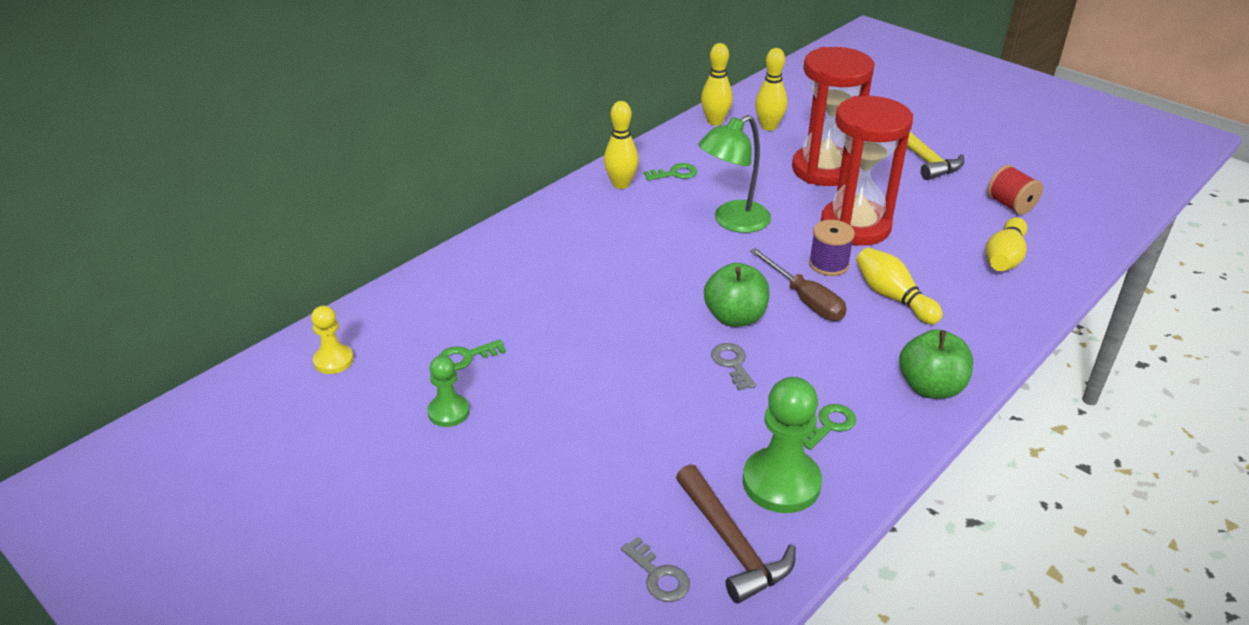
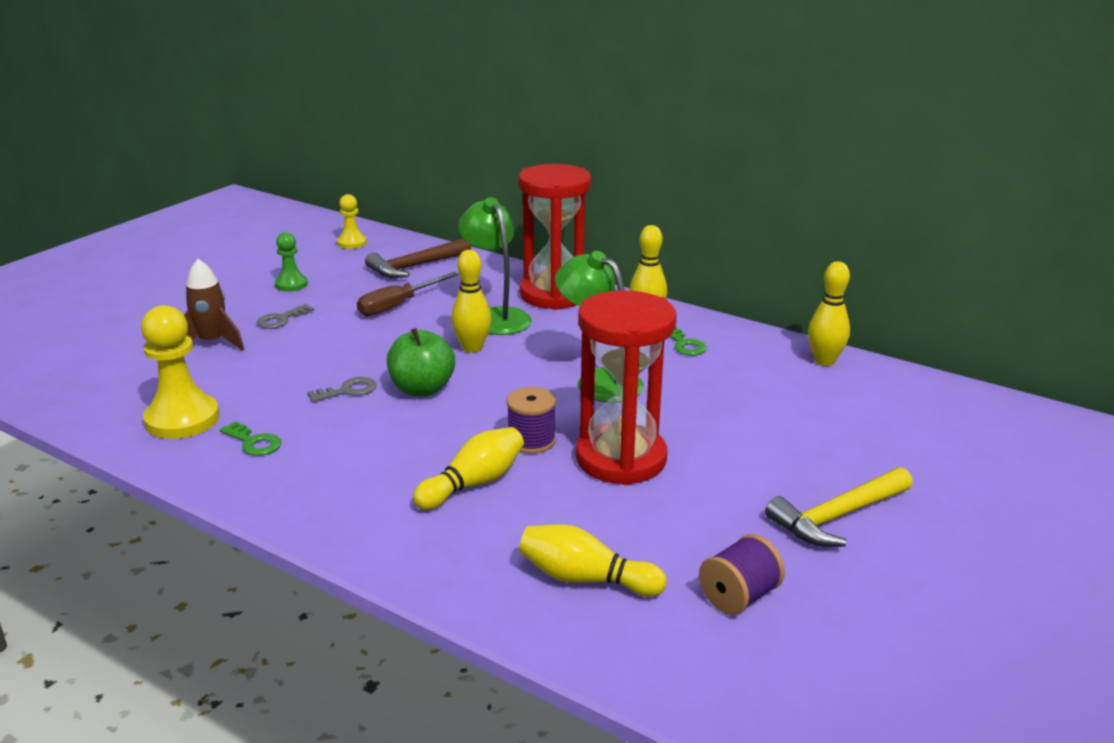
camera: 80 degrees right, 10 degrees down
green key [439,339,506,371] -> none
grey key [621,537,690,602] -> grey key moved to [257,304,314,329]
brown hammer [676,464,796,604] -> brown hammer moved to [365,238,471,278]
green pawn [743,377,822,513] -> yellow pawn [141,305,219,439]
brown screwdriver [750,248,847,321] -> brown screwdriver moved to [357,272,458,316]
yellow bowling pin [755,48,787,131] -> yellow bowling pin moved to [451,250,492,353]
red hourglass [792,47,875,186] -> red hourglass moved to [518,164,591,310]
green apple [899,329,973,399] -> none
red spool [987,165,1043,215] -> purple spool [699,534,785,615]
none -> brown rocket [184,259,245,351]
none -> green lamp [458,197,532,335]

